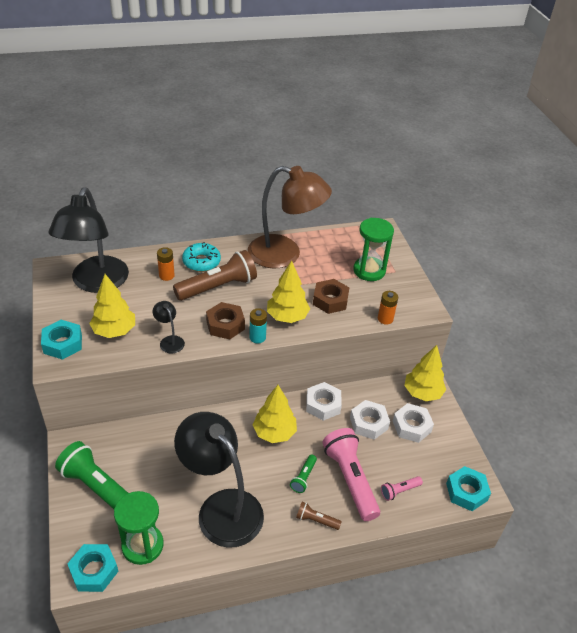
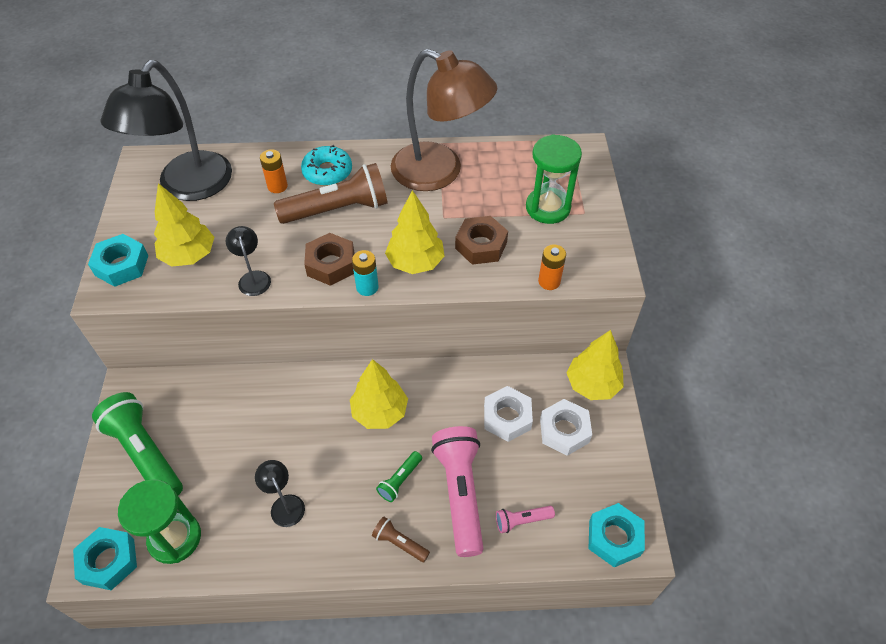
camera: 15 degrees right, 10 degrees up
black lamp [174,412,264,548] -> black lamp [255,460,305,527], size x0.41
white nut [306,382,342,421] -> none

